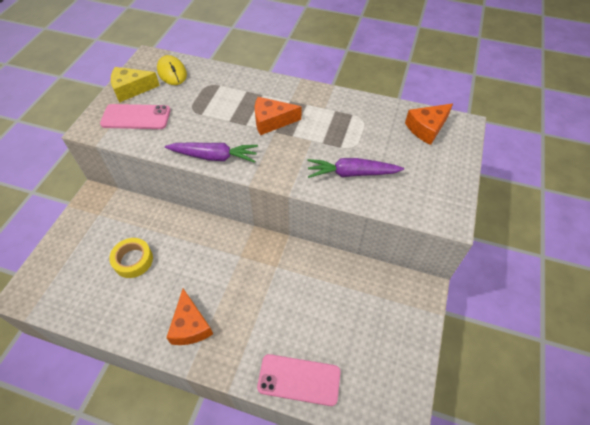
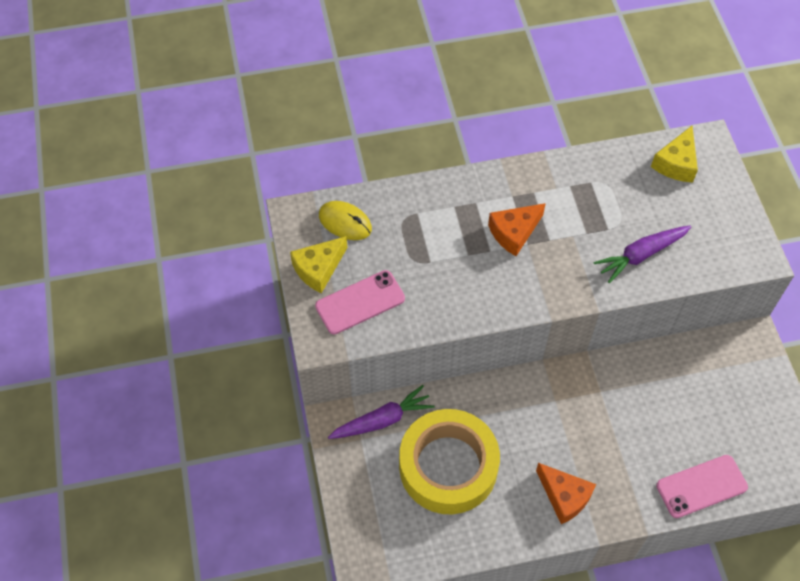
camera: 30 degrees left, 5 degrees up
yellow tape [109,238,153,278] -> yellow tape [399,409,500,514], size x2.04
purple carrot [165,142,258,163] -> purple carrot moved to [328,385,434,439]
orange cheese [405,104,453,145] -> yellow cheese [651,126,698,182]

